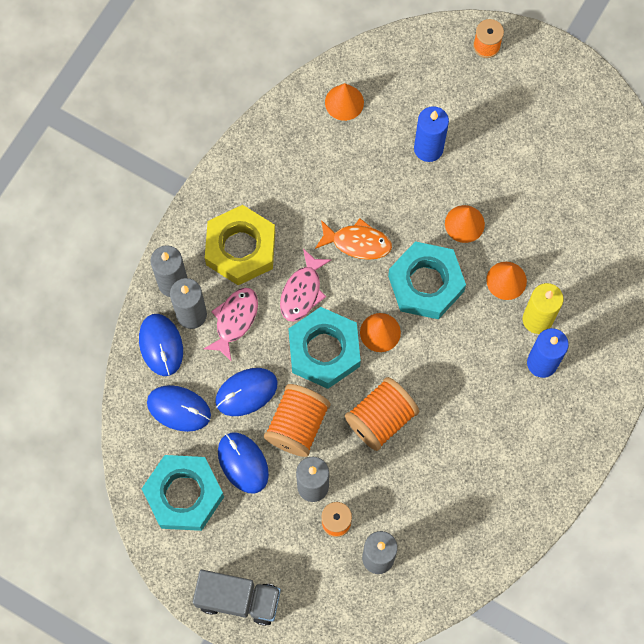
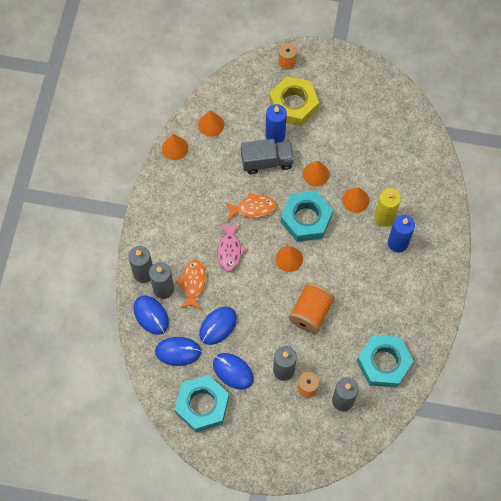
camera: 20 degrees left, 5 degrees down
grey truck [193,570,281,626] -> grey truck moved to [241,139,294,174]
pink fish [204,288,258,362] -> orange fish [176,259,206,310]
yellow nut [205,205,275,285] -> yellow nut moved to [269,76,319,126]
orange spool [264,384,330,457] -> none
turquoise nut [288,307,361,389] -> turquoise nut moved to [357,335,414,388]
none -> orange cone [162,134,188,160]

